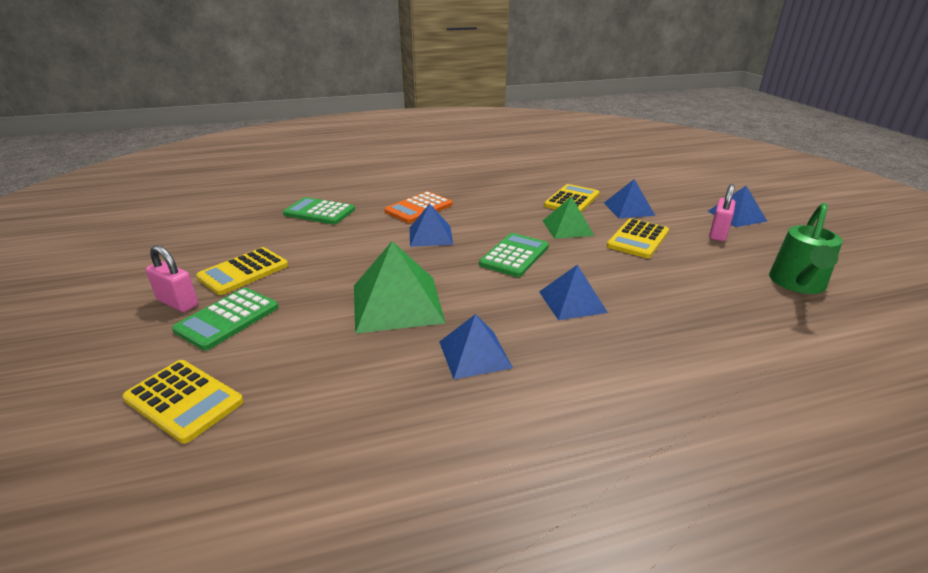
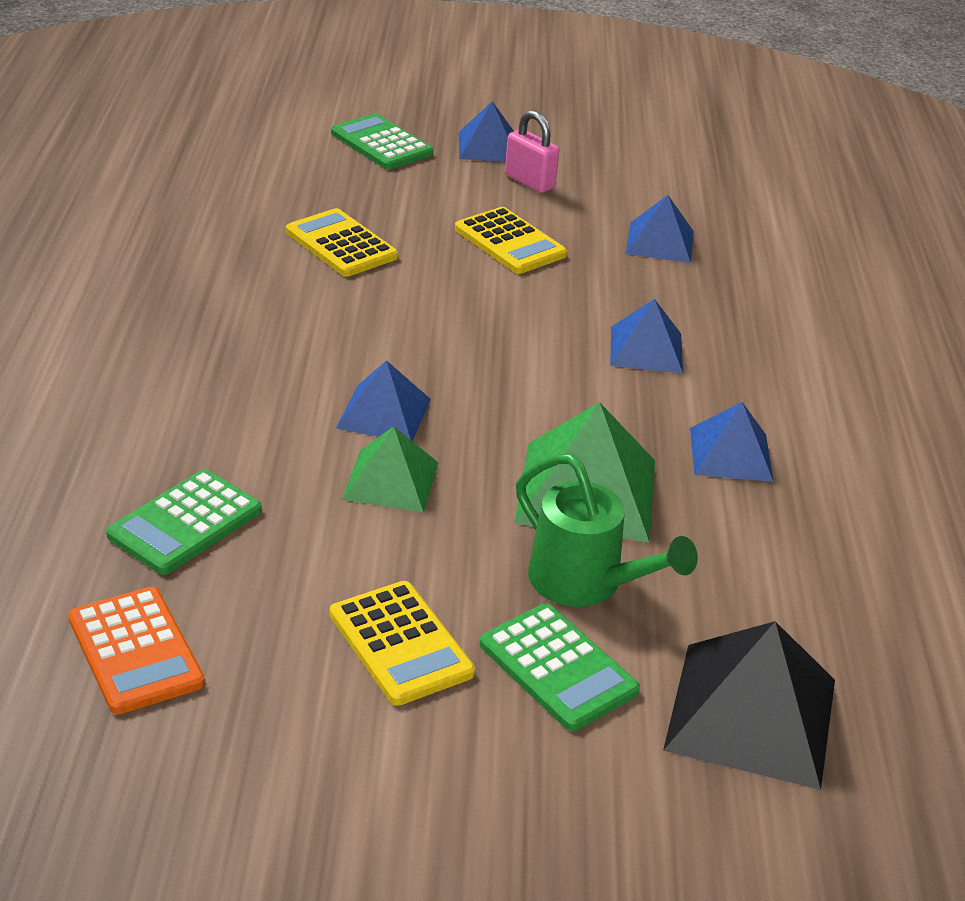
camera: 75 degrees left, 5 degrees up
yellow calculator [122,360,244,443] -> black pyramid [663,621,835,790]
pink padlock [146,245,198,312] -> none
orange calculator [384,191,452,223] -> orange calculator moved to [68,587,205,714]
green calculator [479,233,549,277] -> green calculator moved to [331,113,433,170]
green pyramid [543,196,595,239] -> green pyramid moved to [342,426,438,513]
blue pyramid [604,179,655,218] -> blue pyramid moved to [626,195,694,263]
green watering can [769,203,843,294] -> green watering can moved to [516,454,698,607]

